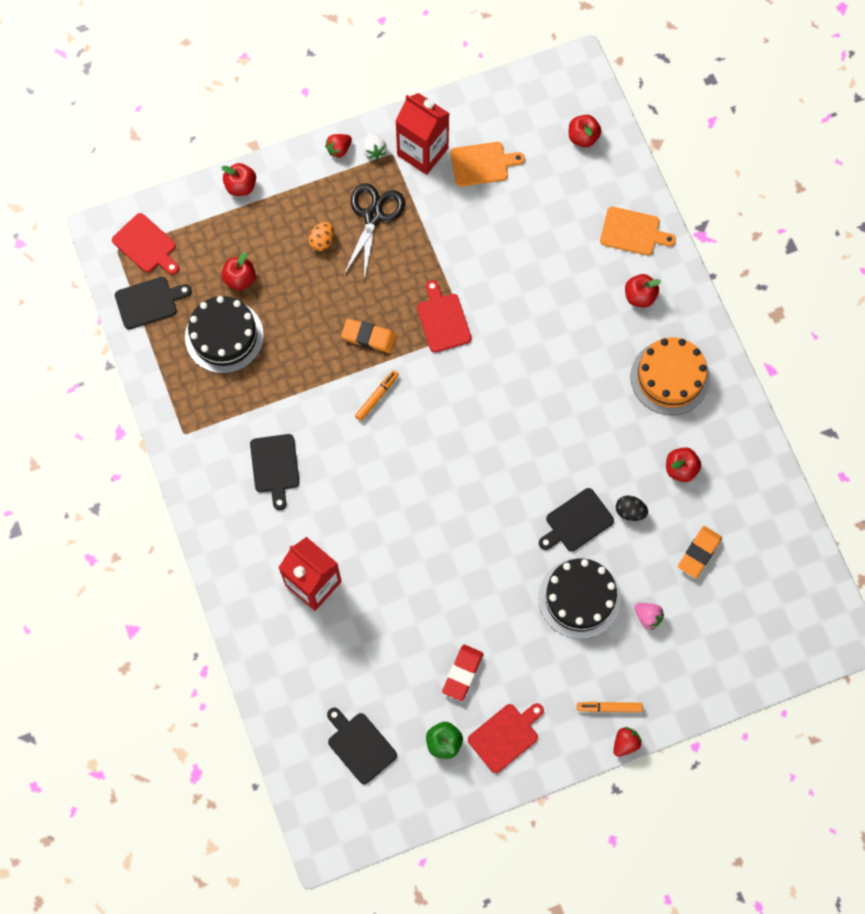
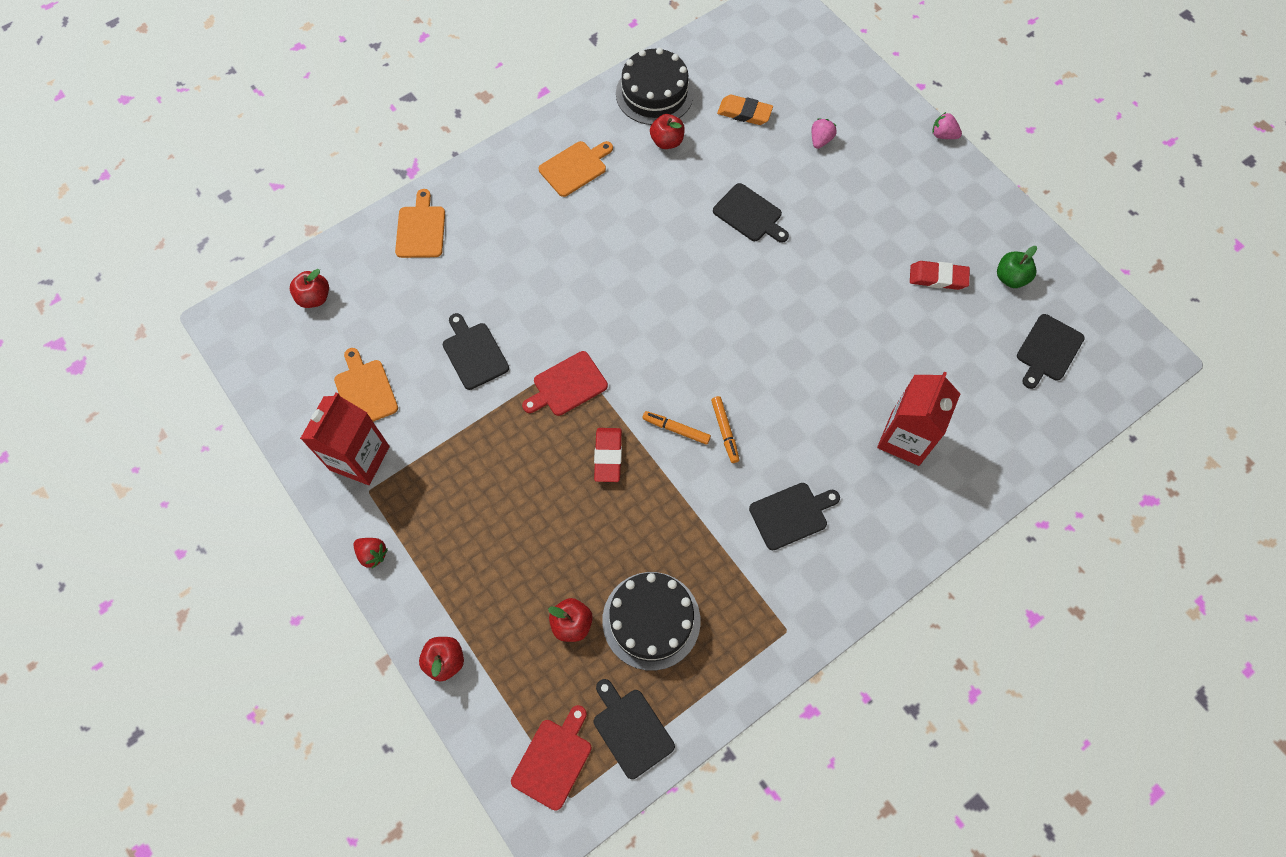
camera: 105 degrees left, 5 degrees down
orange egg [308,222,334,251] -> none
orange eraser [341,319,397,353] -> red eraser [594,428,622,482]
black scissors [344,183,405,281] -> none
white strawberry [363,133,387,159] -> none
red cutting board [468,703,544,773] -> none
black cake [538,558,621,639] -> black cake moved to [616,48,694,125]
orange marker [577,701,643,712] -> orange marker moved to [711,396,740,463]
red strawberry [613,727,642,757] -> pink strawberry [932,112,962,139]
black egg [616,495,648,521] -> none
red apple [625,274,661,308] -> none
orange cake [631,337,710,415] -> orange cutting board [539,141,613,197]
none -> black cutting board [443,313,509,390]

